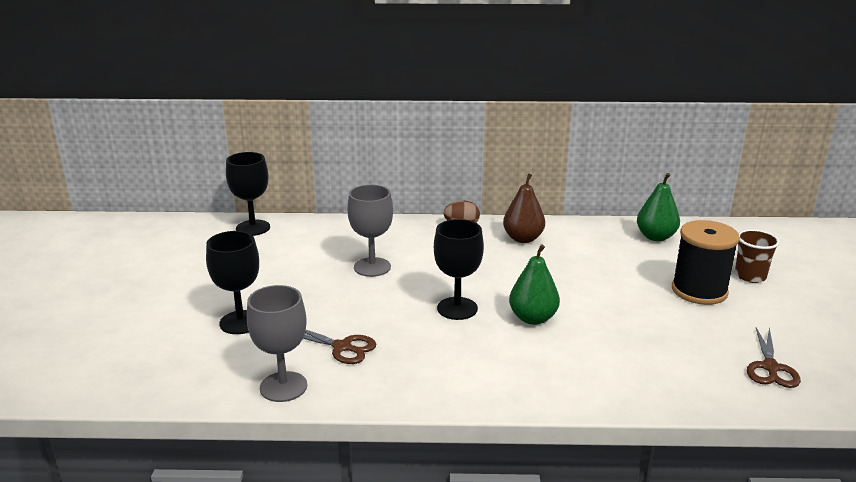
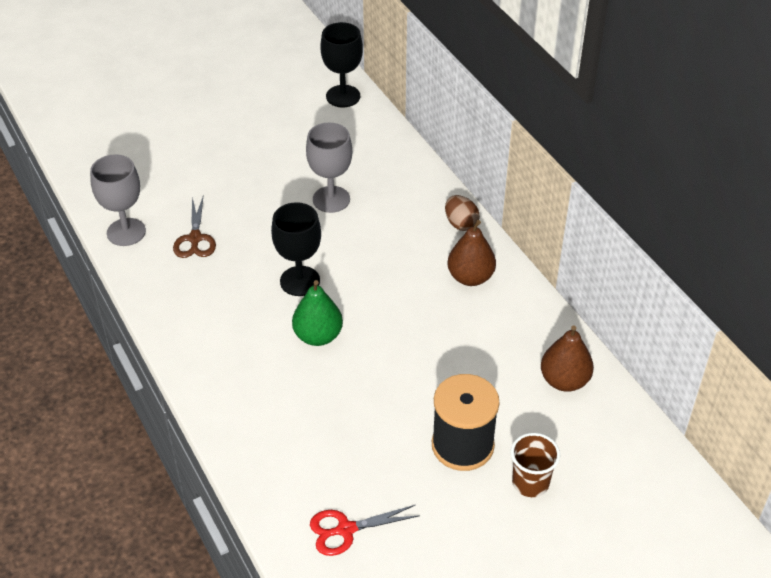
camera: 60 degrees right, 20 degrees up
black goblet [206,231,259,334] -> none
green pear [637,173,680,241] -> brown pear [541,326,594,392]
brown scissors [747,327,801,388] -> red scissors [310,505,420,556]

